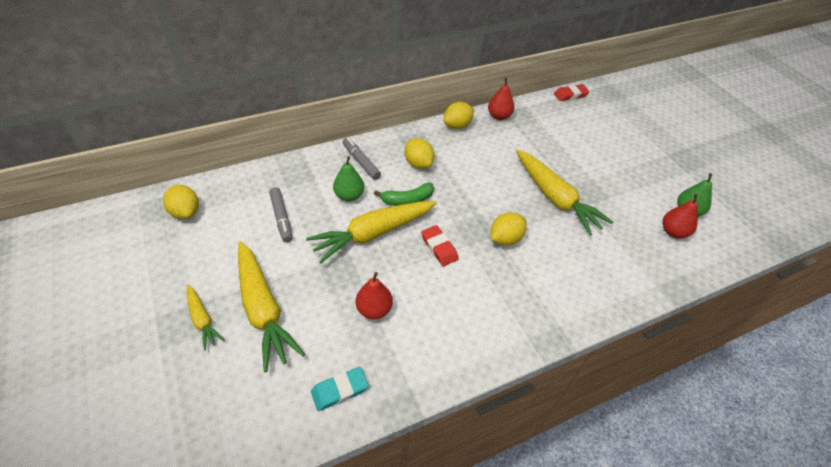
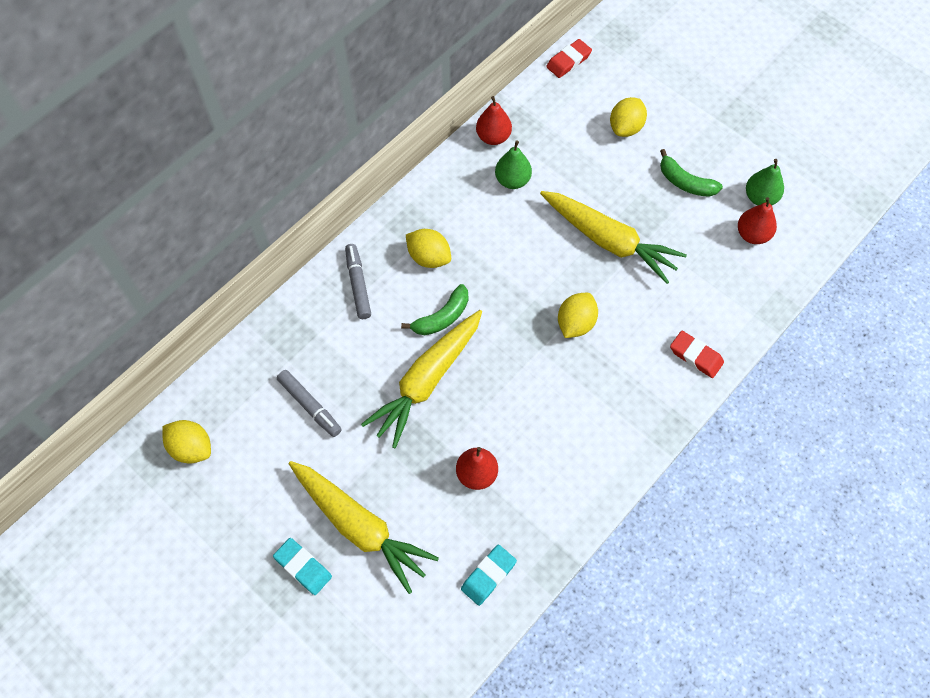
camera: 20 degrees left, 15 degrees up
yellow carrot [187,285,225,351] -> turquoise eraser [273,538,332,595]
green pear [333,156,364,201] -> green pear moved to [495,140,532,189]
grey marker [343,138,381,180] -> grey marker turned 45 degrees clockwise [345,244,371,319]
red eraser [421,225,459,266] -> red eraser moved to [670,331,724,378]
yellow lemon [444,102,474,129] -> yellow lemon moved to [610,97,647,137]
none -> green banana [660,149,723,197]

